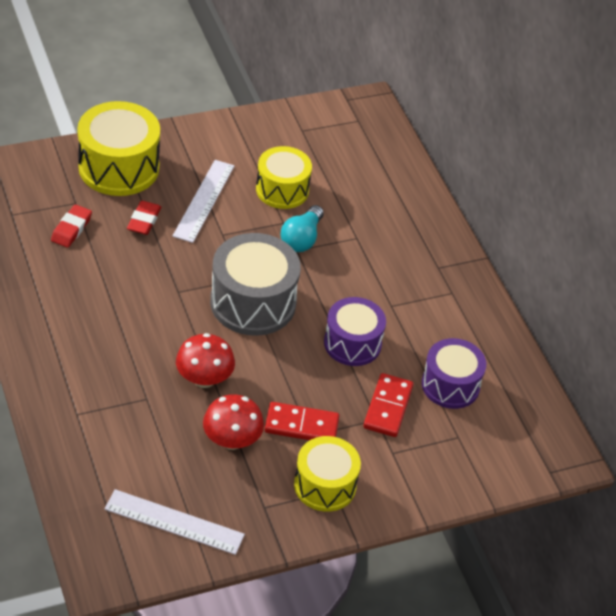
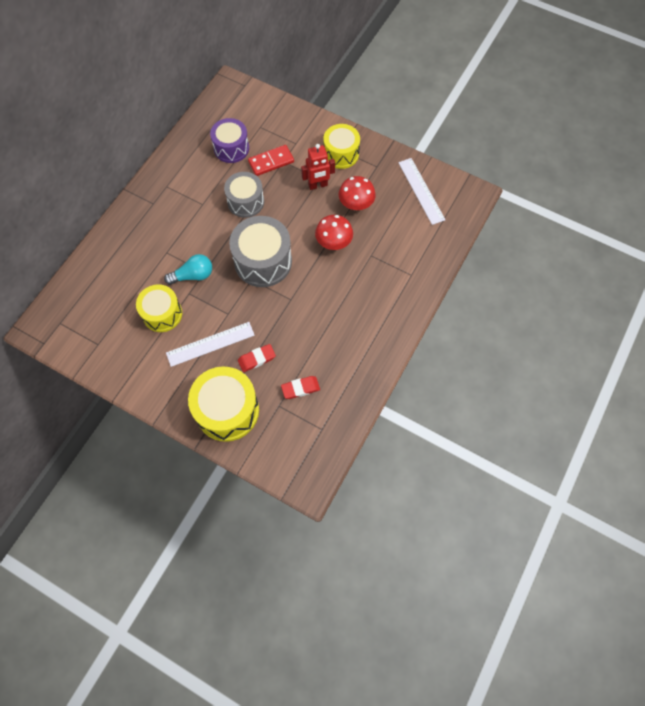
camera: 125 degrees left, 20 degrees up
red domino [265,402,339,440] -> red robot [301,144,335,190]
purple drum [324,297,386,366] -> grey drum [224,172,264,218]

